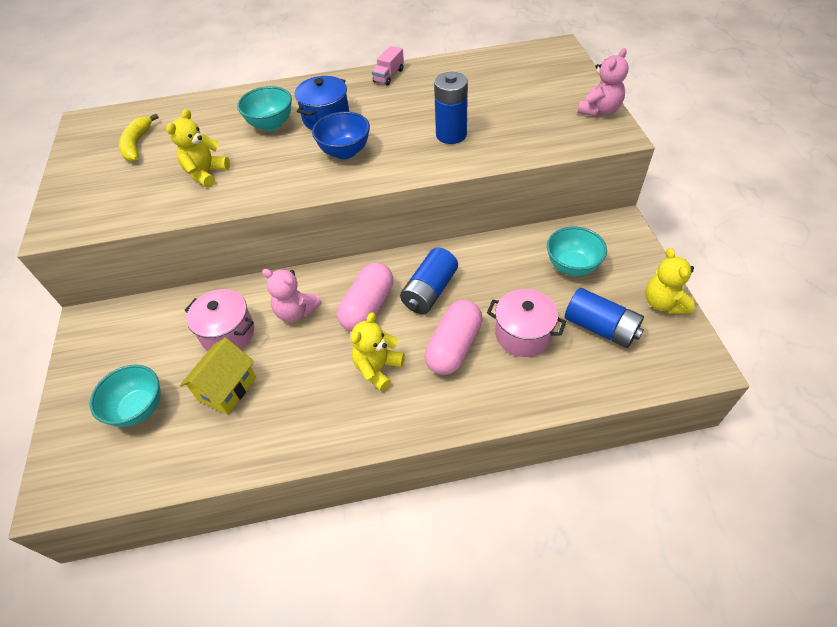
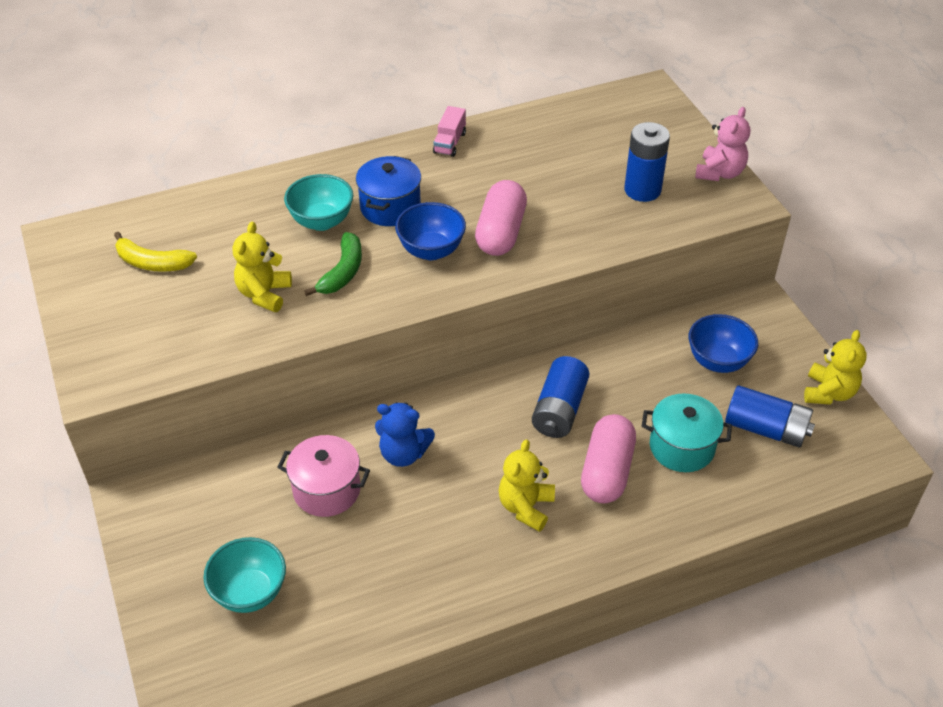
camera: 15 degrees left, 5 degrees down
yellow banana [119,113,159,162] -> yellow banana turned 60 degrees counterclockwise [114,232,197,272]
yellow house [180,338,256,415] -> none
pink teddy bear [262,269,322,322] -> blue teddy bear [375,402,435,467]
pink capsule [337,263,393,332] -> pink capsule moved to [475,180,527,256]
blue battery [434,72,468,144] -> blue battery moved to [624,122,670,202]
pink pot [487,289,566,357] -> turquoise pot [642,394,732,472]
turquoise bowl [547,226,607,276] -> blue bowl [689,314,758,373]
yellow teddy bear [645,248,695,314] -> yellow teddy bear turned 135 degrees counterclockwise [804,330,867,405]
none -> green banana [304,232,362,296]

